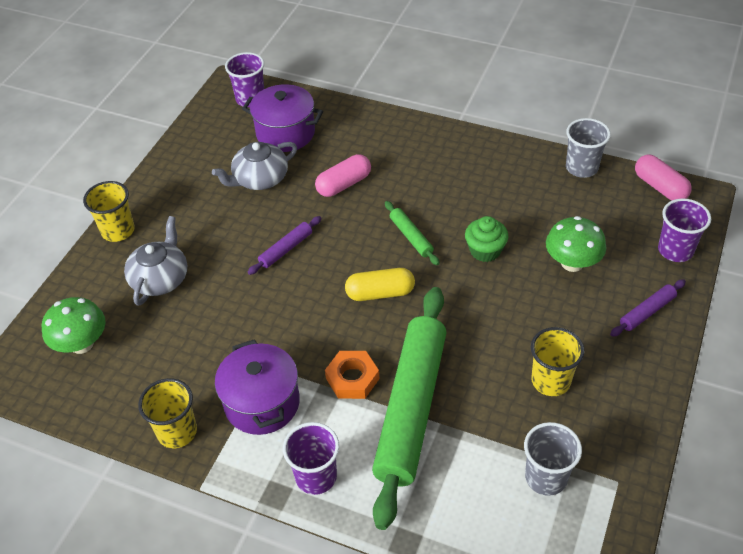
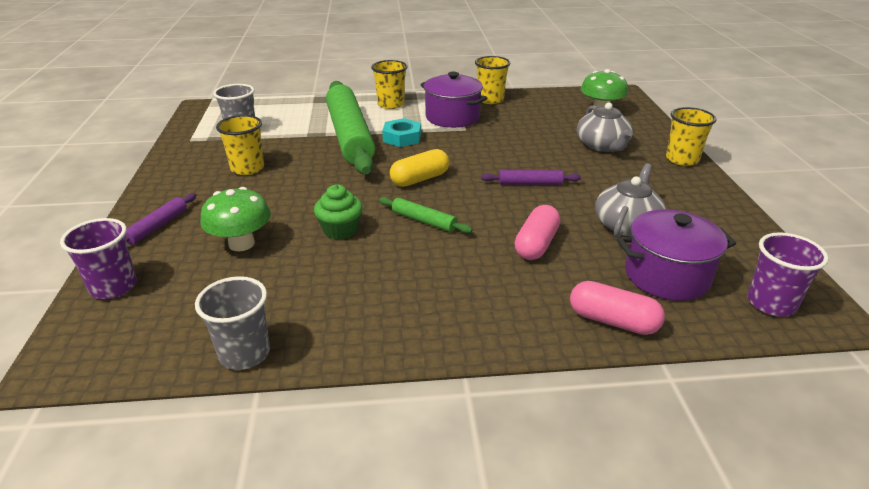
camera: 150 degrees right, 15 degrees down
purple rolling pin [248,216,322,275] -> purple rolling pin turned 75 degrees clockwise [481,170,581,185]
purple cup [283,422,339,495] -> yellow cup [371,60,407,109]
orange nut [325,351,379,399] -> turquoise nut [382,118,421,147]
pink capsule [635,154,692,200] -> pink capsule moved to [570,281,665,335]

